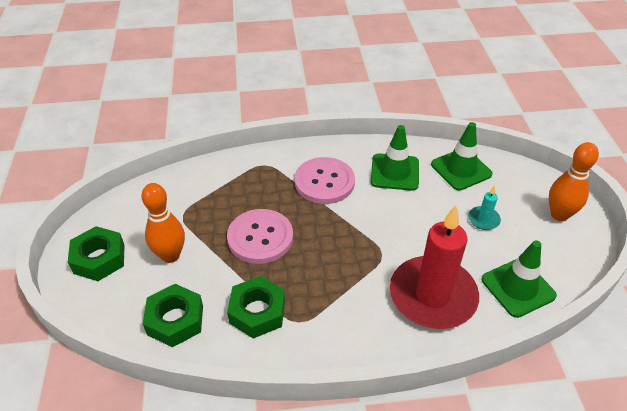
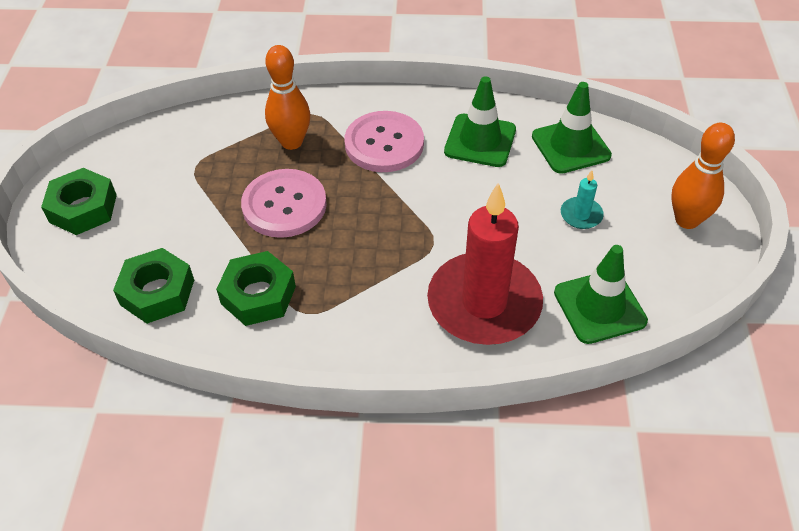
camera: 10 degrees right, 5 degrees up
orange bowling pin [141,183,185,263] -> orange bowling pin moved to [265,45,310,150]

